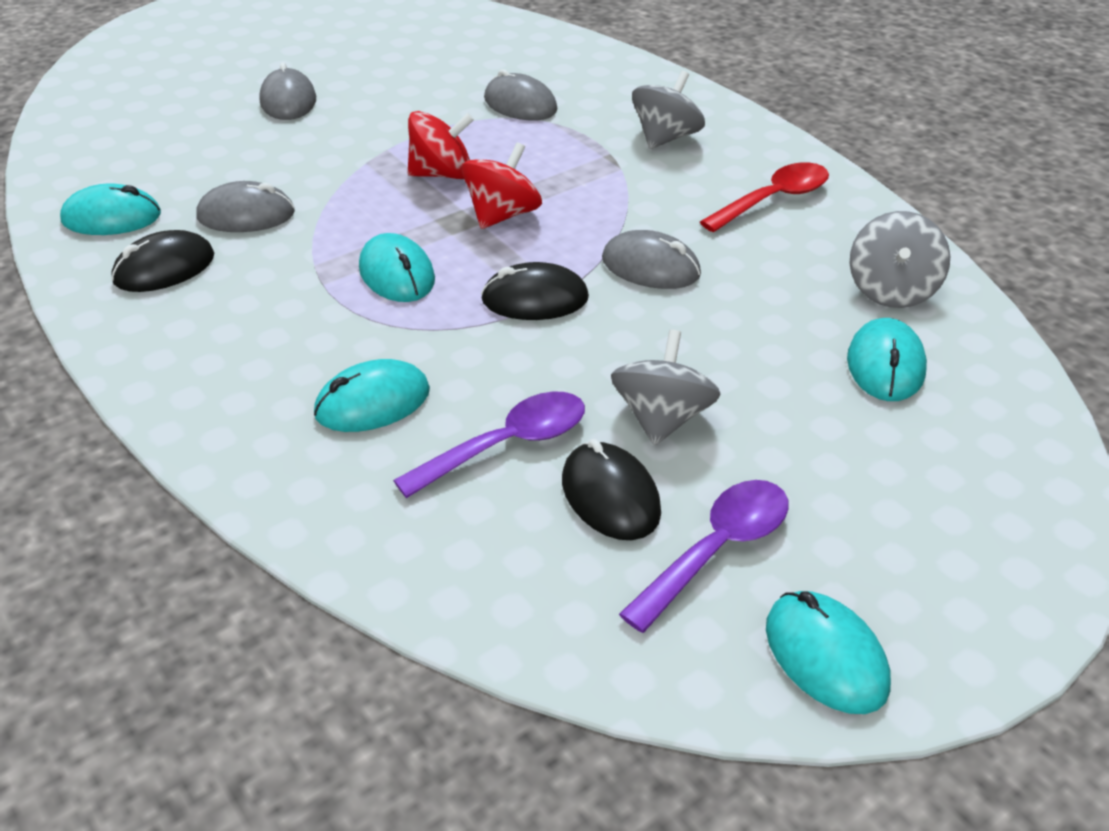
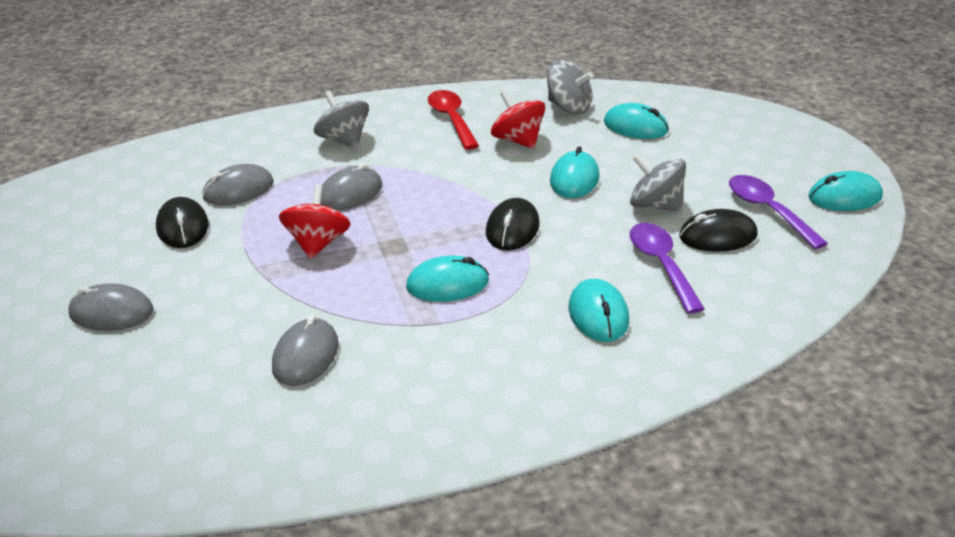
camera: 70 degrees left, 5 degrees down
turquoise mouse [60,183,161,235] -> turquoise mouse moved to [550,146,600,198]
black mouse [111,230,214,292] -> black mouse moved to [156,197,209,248]
red spinning top [462,142,542,229] -> red spinning top moved to [491,91,545,149]
grey mouse [602,230,701,289] -> grey mouse moved to [321,163,382,211]

